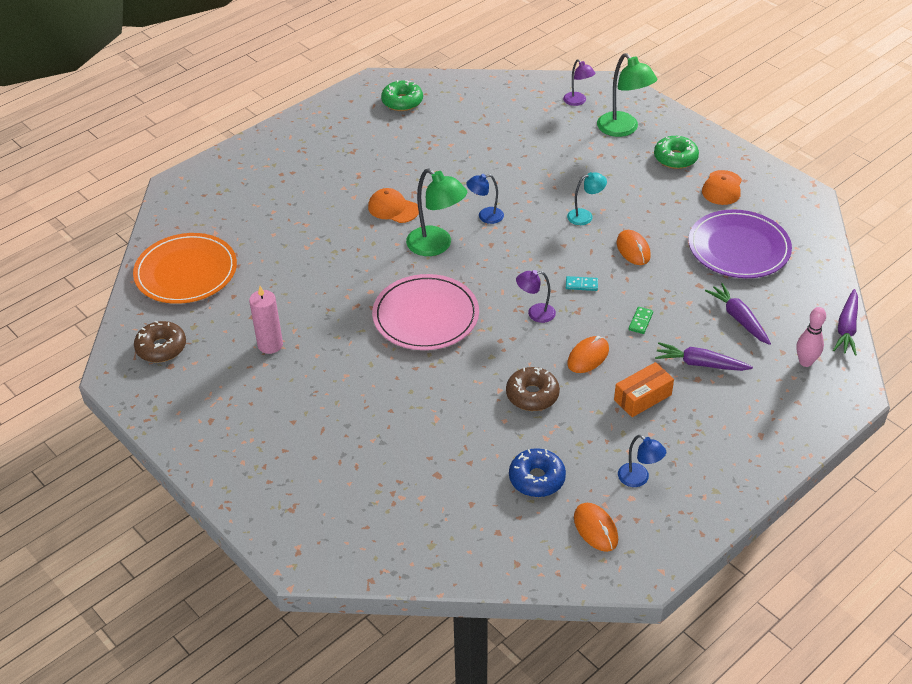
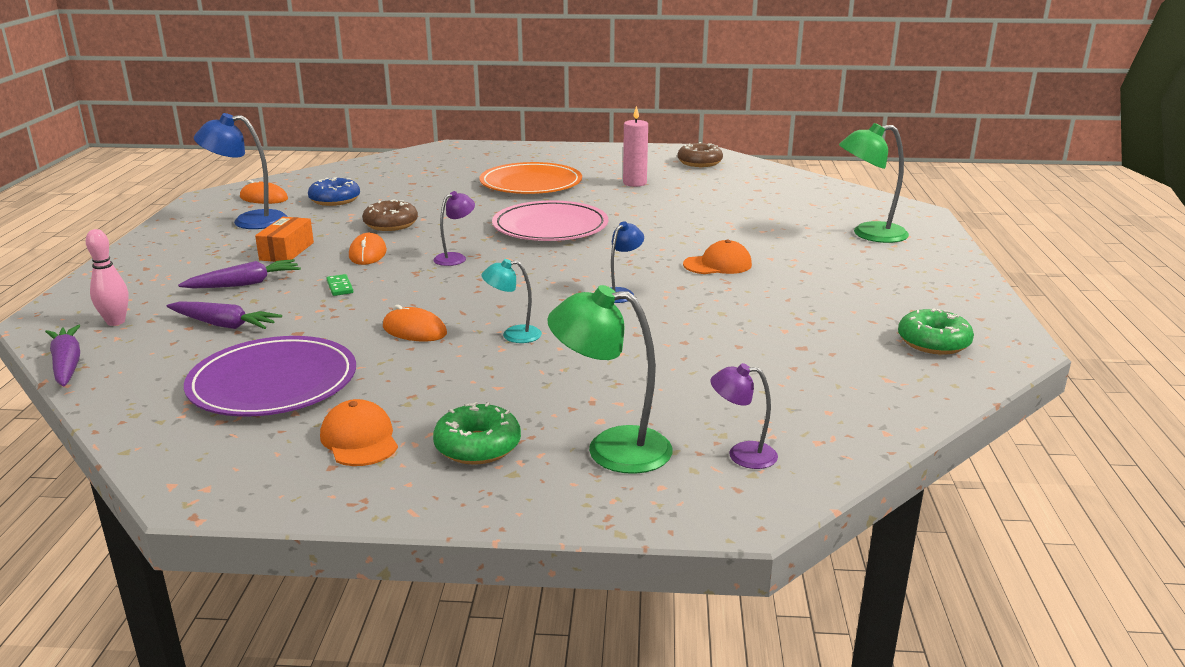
camera: 135 degrees right, 20 degrees down
orange plate [133,233,237,304] -> orange plate moved to [479,162,582,194]
green lamp [406,168,467,256] -> green lamp moved to [839,123,909,243]
turquoise domino [566,276,598,291] -> none
turquoise lamp [567,172,607,225] -> turquoise lamp turned 60 degrees clockwise [482,259,542,343]
blue lamp [618,435,666,487] -> blue lamp [194,113,287,229], size x1.75

